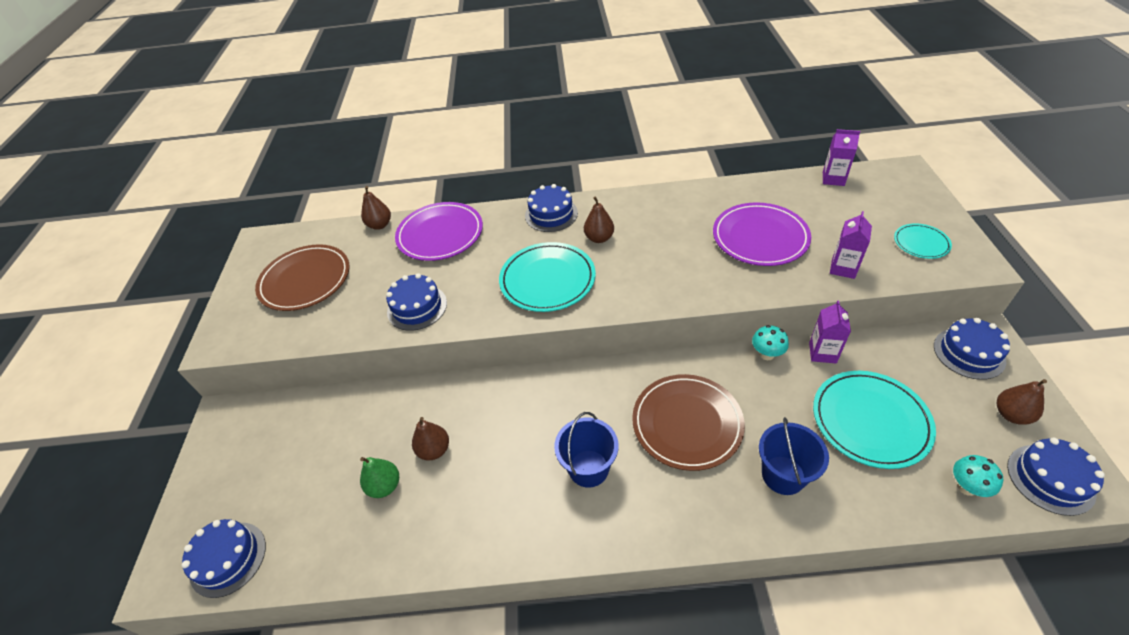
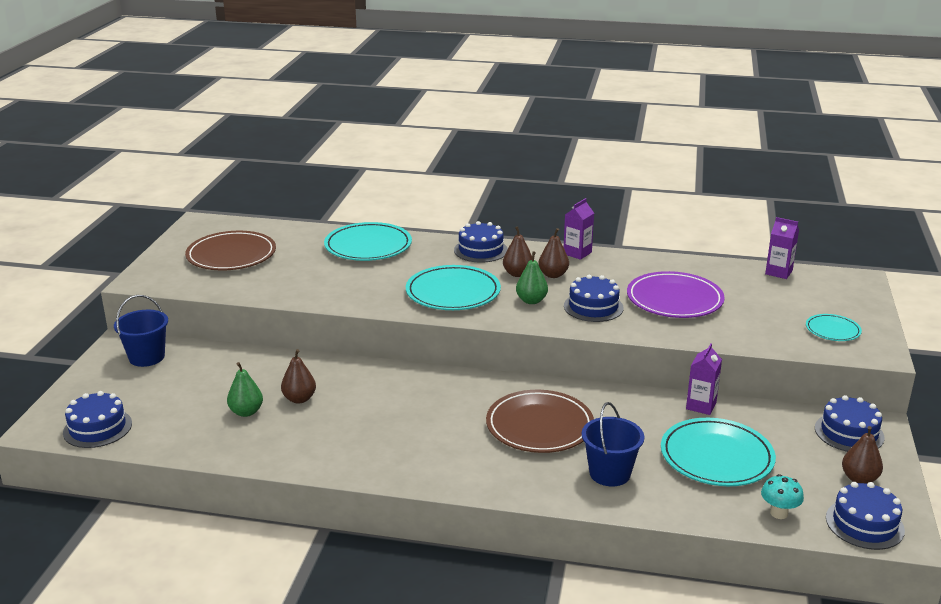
camera: 10 degrees right, 20 degrees down
brown pear [361,186,391,230] -> brown pear moved to [538,228,569,278]
blue cake [386,273,447,331] -> blue cake moved to [564,275,624,322]
purple plate [395,202,483,261] -> turquoise plate [324,222,412,261]
blue bucket [554,412,618,488] -> blue bucket moved to [114,295,168,367]
turquoise mushroom [752,325,789,360] -> none
purple carton [830,211,872,279] -> purple carton moved to [564,198,594,260]
none -> green pear [516,251,548,304]

